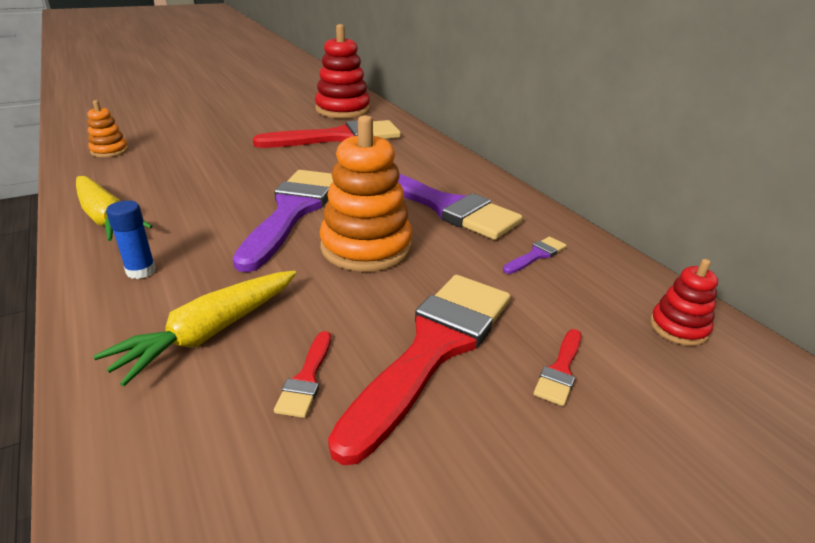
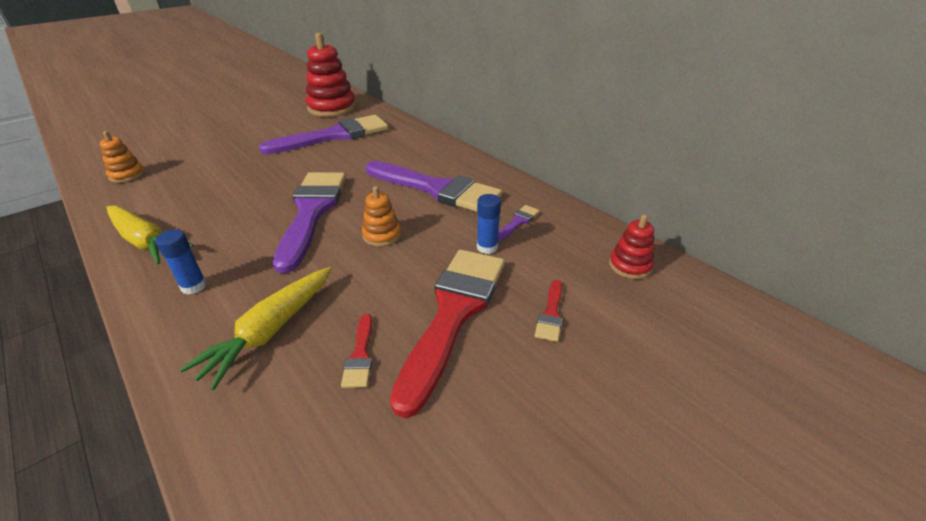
camera: 10 degrees left, 5 degrees up
red brush [253,120,401,148] -> purple brush [259,115,388,154]
orange stacking toy [319,115,412,272] -> orange stacking toy [362,186,401,247], size x0.51
none -> blue glue stick [477,194,501,254]

